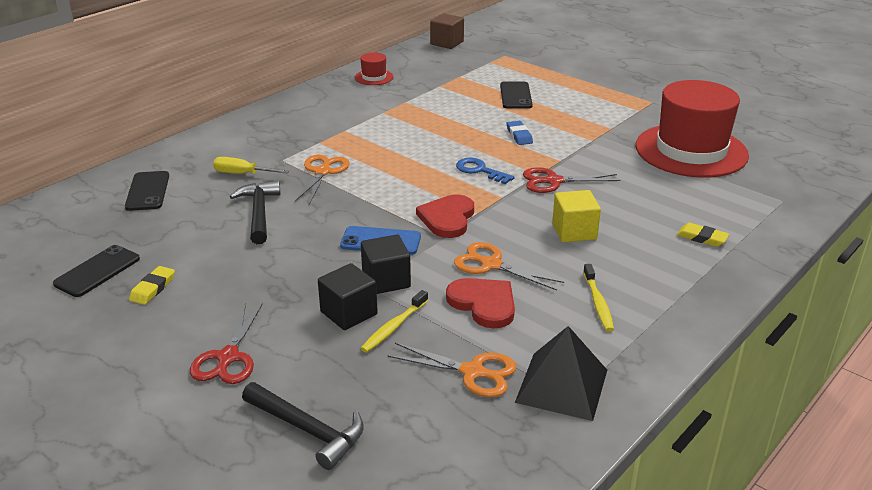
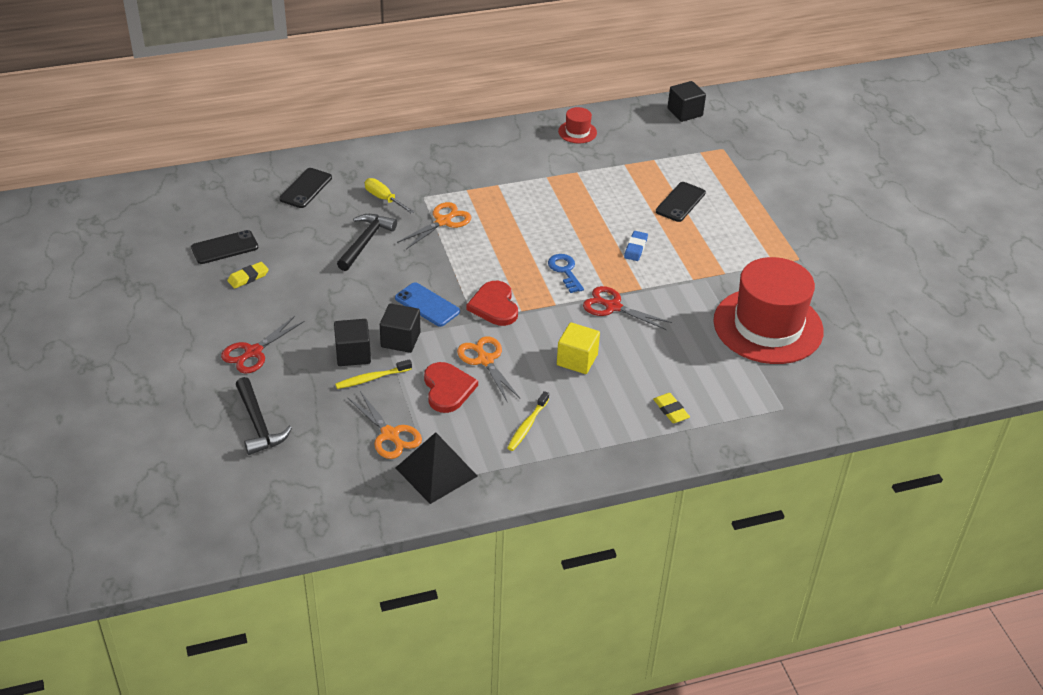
camera: 30 degrees right, 10 degrees up
red heart [416,195,474,238] -> red heart turned 60 degrees counterclockwise [466,281,518,326]
brown cube [430,13,464,49] -> black cube [668,81,706,122]

